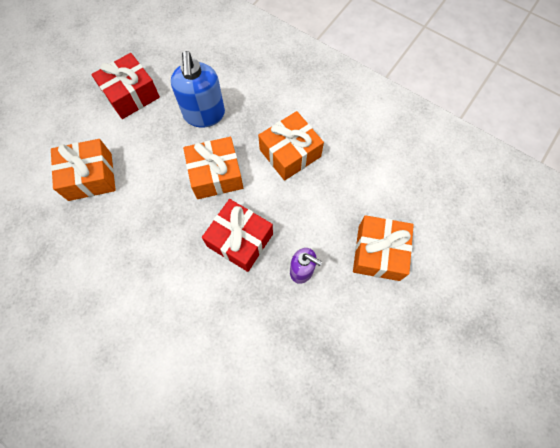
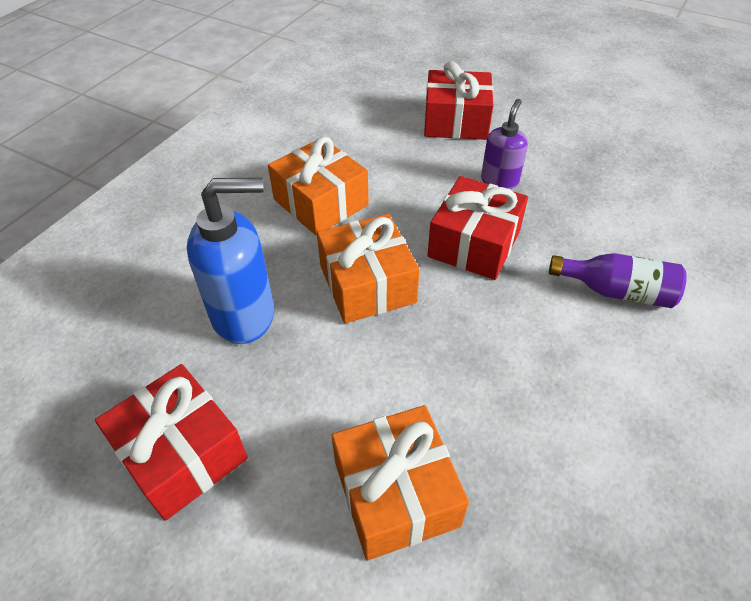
camera: 95 degrees left, 20 degrees down
orange gift [353,215,414,281] -> red gift [424,61,493,140]
none -> purple bottle [549,253,687,308]

